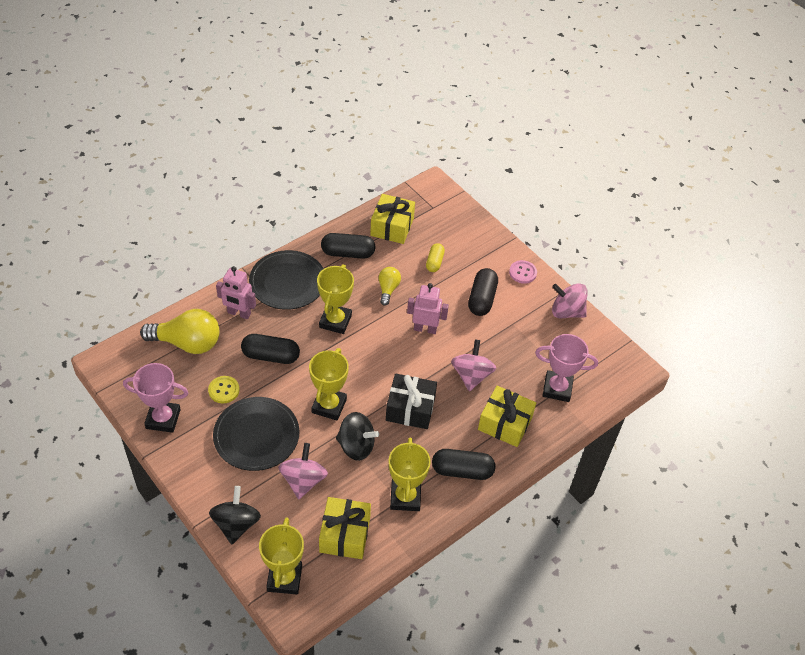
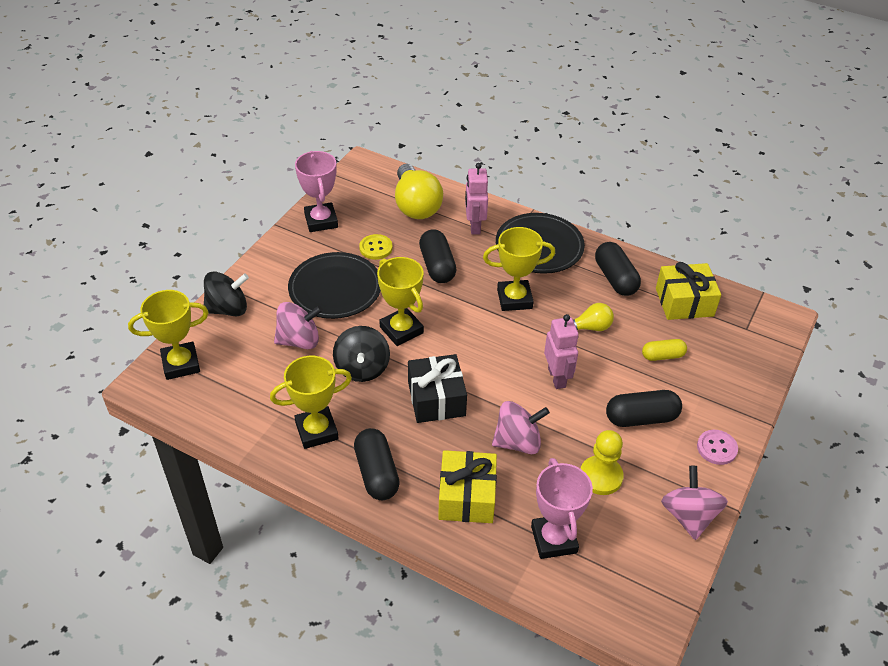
camera: 70 degrees right, 5 degrees down
yellow trophy [309,348,349,420] -> yellow trophy turned 60 degrees clockwise [377,257,424,346]
yellow gift [319,497,371,559] -> none
none -> yellow pawn [580,430,624,495]

